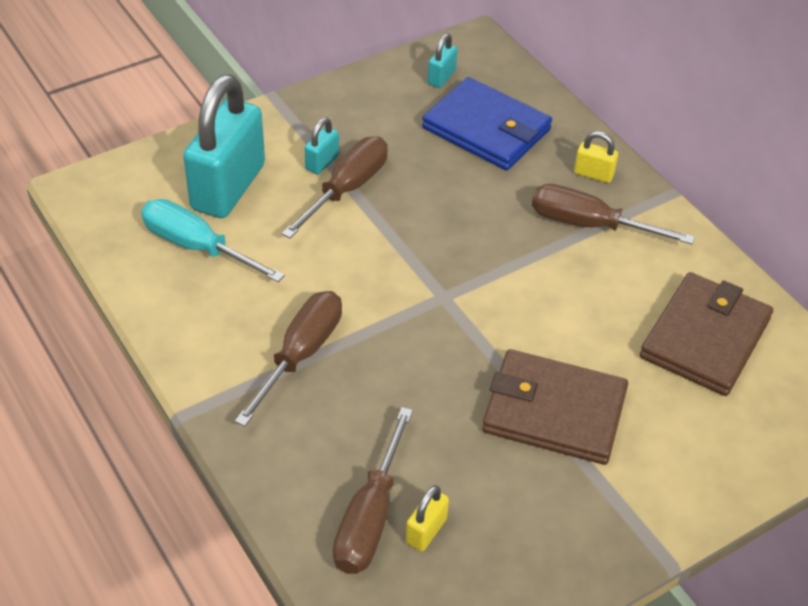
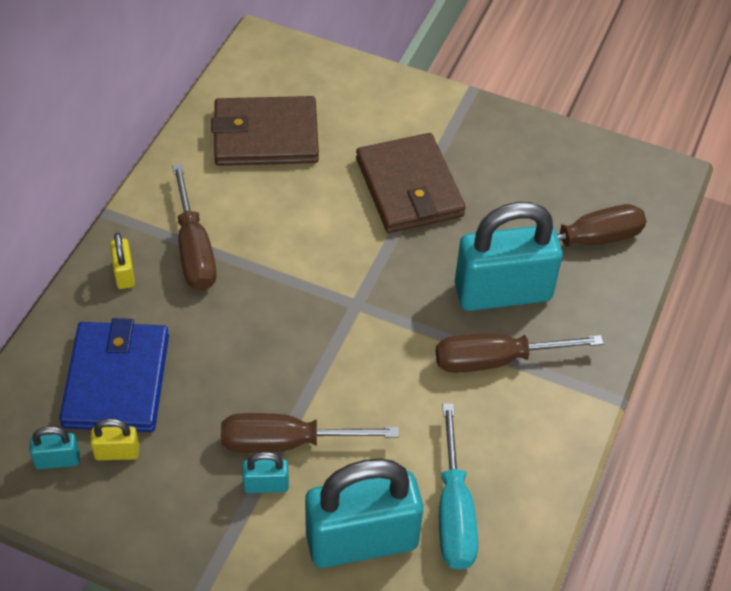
camera: 125 degrees left, 5 degrees up
yellow padlock [406,485,449,551] -> yellow padlock moved to [90,418,139,460]
none -> turquoise padlock [455,202,563,311]

